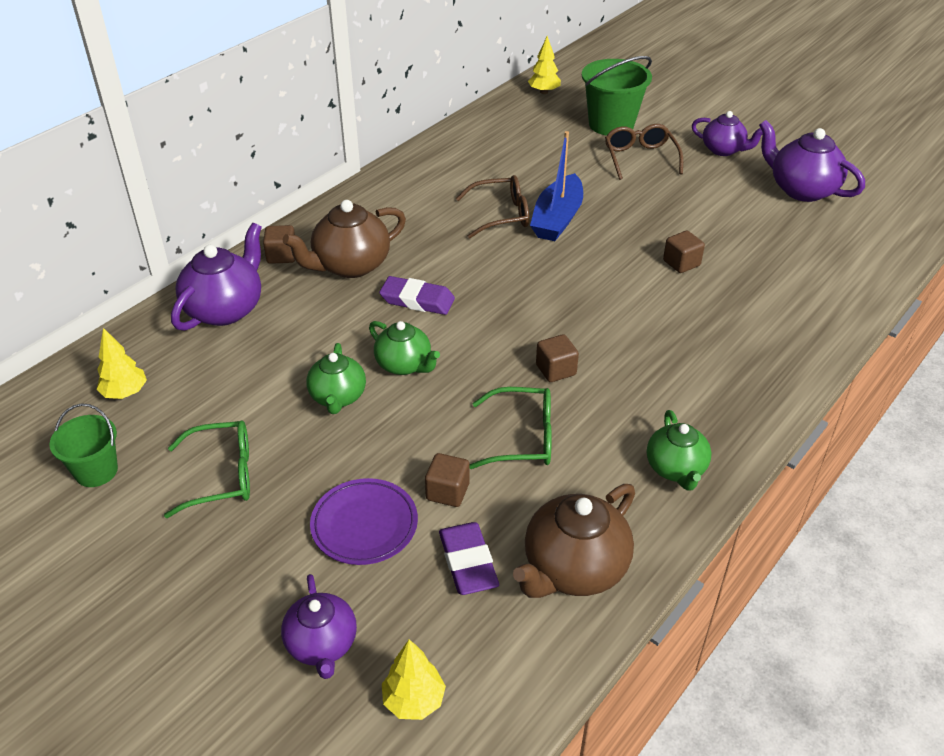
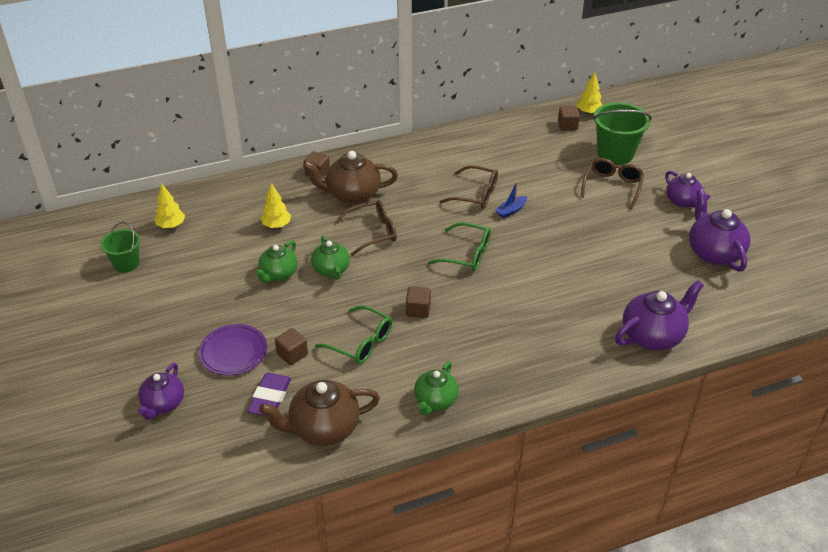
camera: 30 degrees right, 0 degrees up
green glasses [164,420,250,518] -> green glasses moved to [428,222,491,271]
purple teapot [171,223,262,331] -> purple teapot moved to [615,280,704,350]
purple eraser [379,276,455,315] -> brown glasses [335,200,397,256]
yellow tree [382,639,446,720] -> yellow tree moved to [261,183,291,228]
blue boat [530,131,583,241] -> blue boat [495,181,527,218], size x0.50
brown cube [663,231,705,273] -> brown cube moved to [558,106,580,131]

